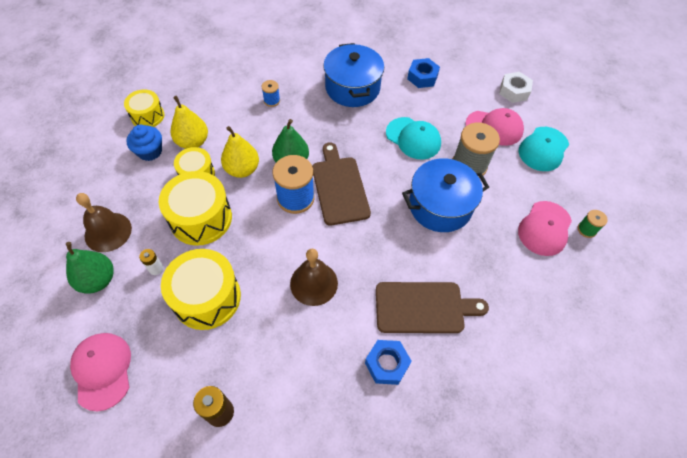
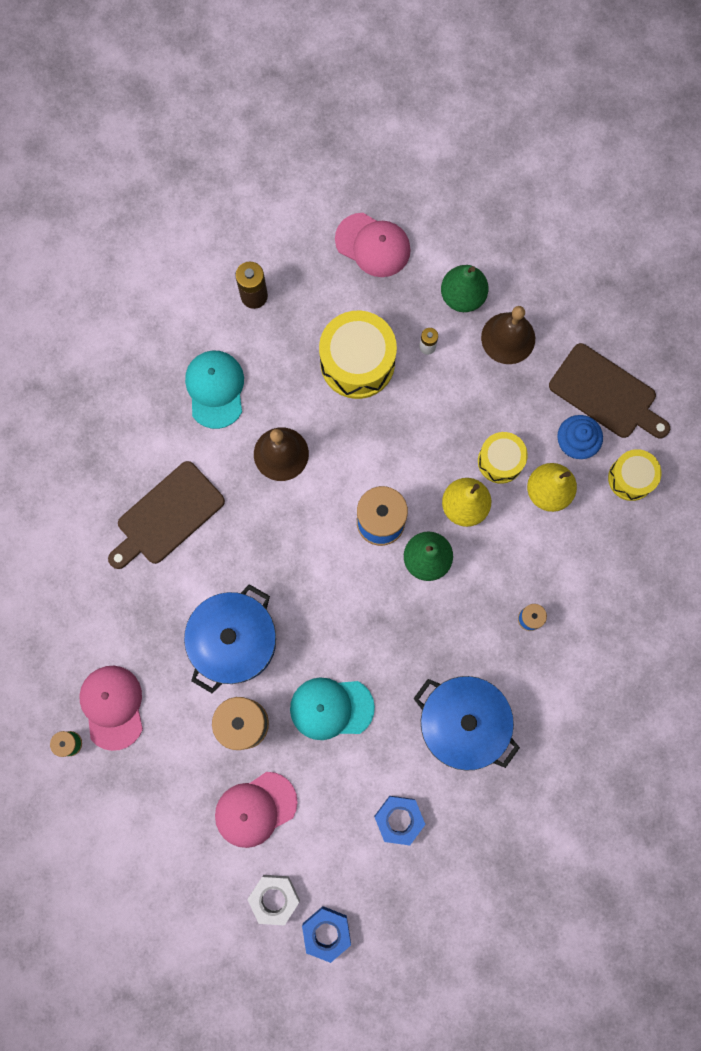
camera: 140 degrees right, 20 degrees up
yellow drum [159,171,232,246] -> none
brown cutting board [312,143,371,226] -> brown cutting board moved to [549,343,670,438]
blue nut [365,340,412,385] -> blue nut moved to [302,906,351,963]
turquoise cap [519,127,569,171] -> turquoise cap moved to [185,351,244,429]

